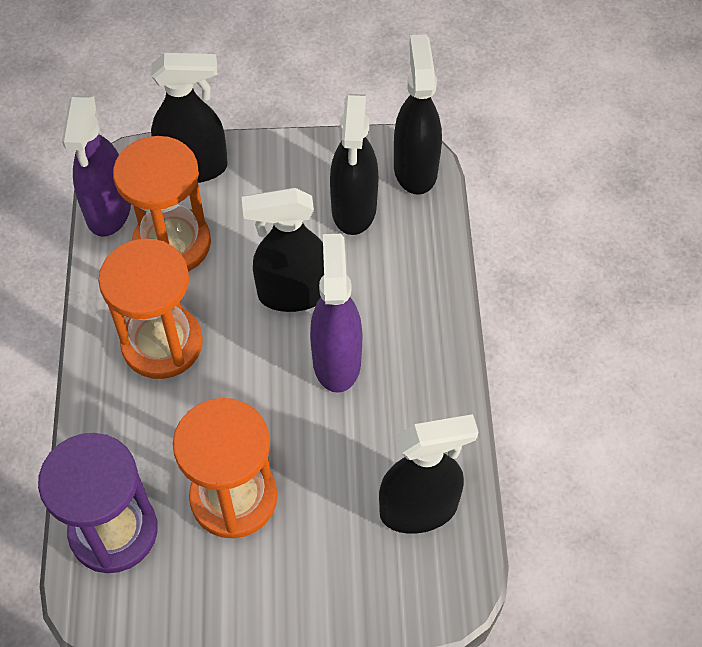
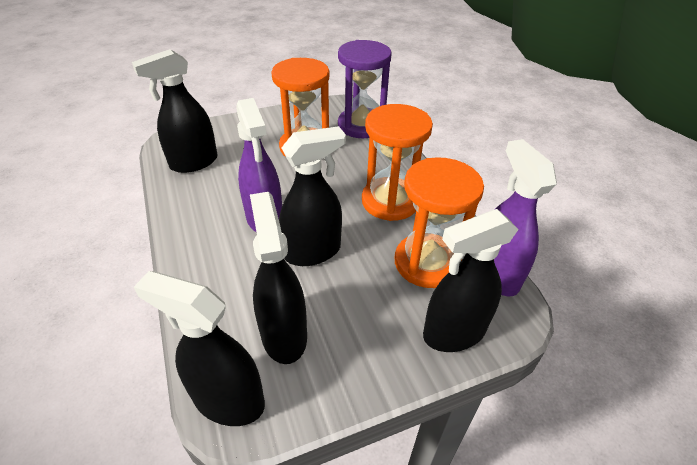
camera: 160 degrees right, 15 degrees down
black spray bottle [394,35,442,195] -> black spray bottle turned 135 degrees clockwise [134,271,265,426]

